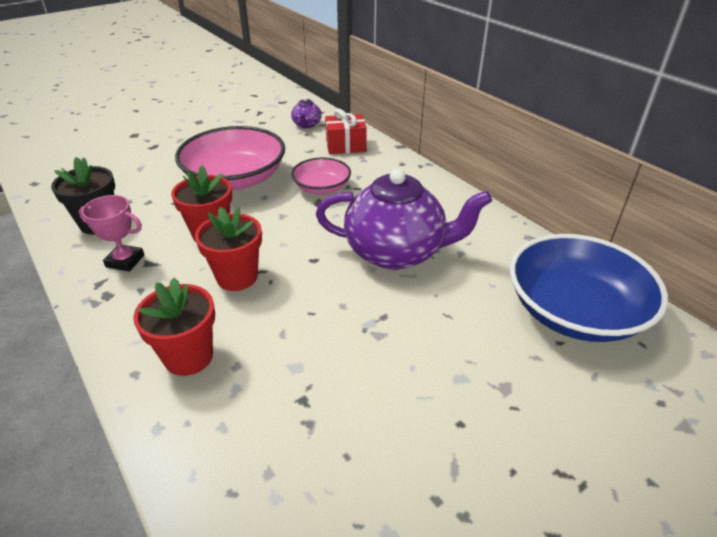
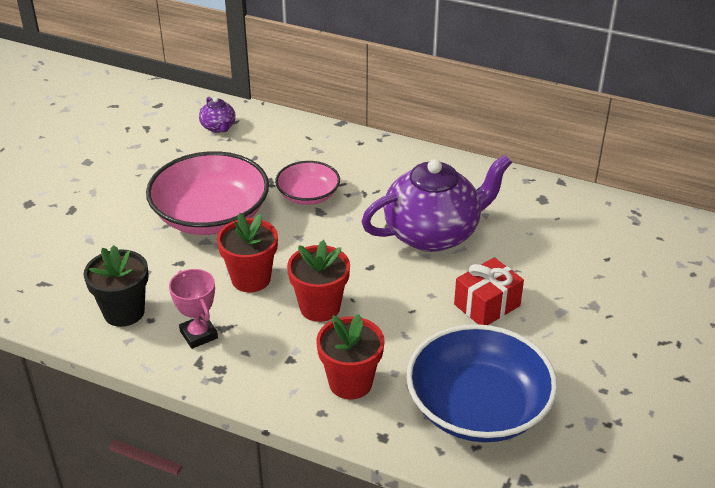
camera: 30 degrees left, 0 degrees up
pink trophy [79,195,144,272] -> pink trophy turned 75 degrees clockwise [169,269,218,349]
red gift [325,109,367,154] -> red gift moved to [454,257,524,325]
blue bowl [510,234,668,342] -> blue bowl moved to [406,324,557,442]

